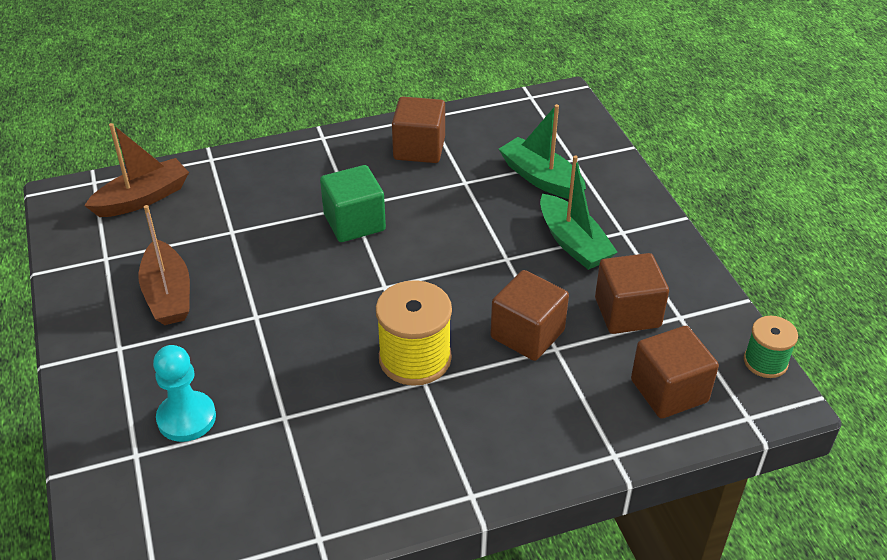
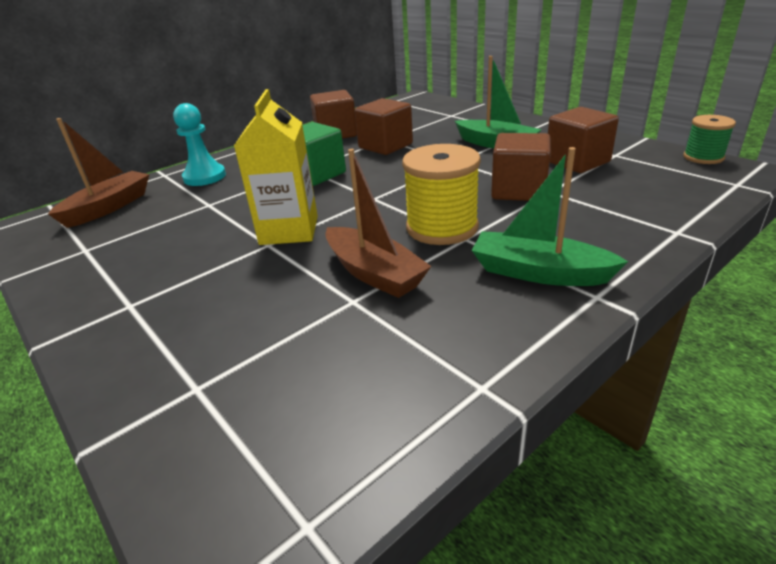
camera: 20 degrees left, 10 degrees down
brown boat [139,205,190,325] -> brown boat moved to [325,149,431,298]
turquoise pawn [153,345,216,442] -> turquoise pawn moved to [173,103,226,186]
green boat [499,104,586,199] -> green boat moved to [472,147,628,286]
brown cube [631,326,719,419] -> brown cube moved to [355,98,413,155]
none -> yellow carton [234,89,318,245]

